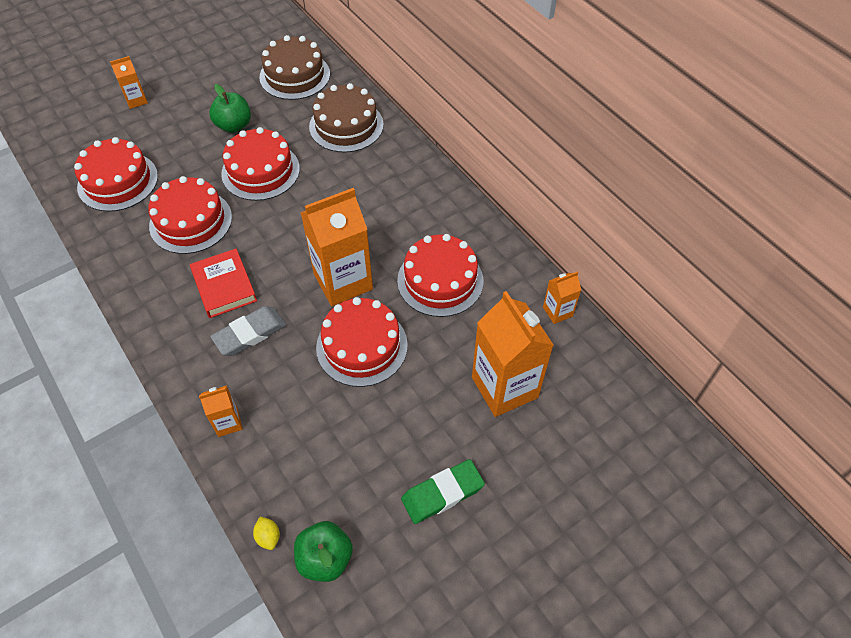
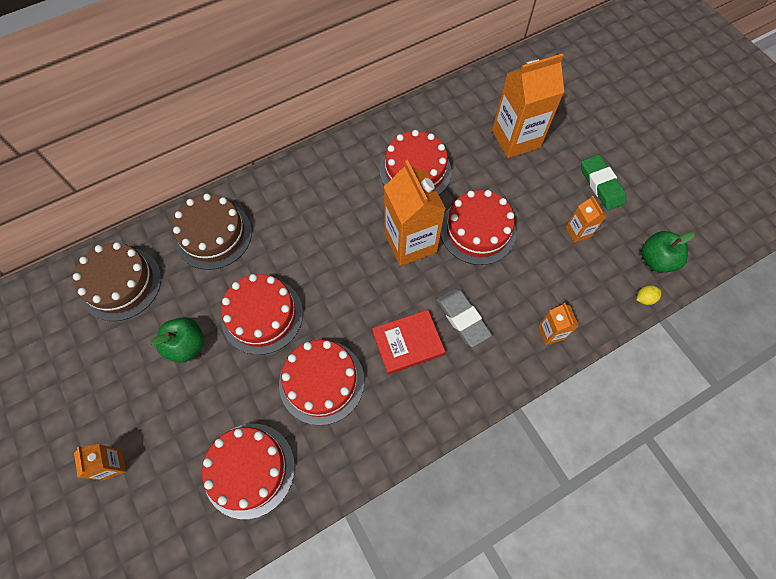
camera: 85 degrees left, 10 degrees up
orange carton [543,271,581,324] -> orange carton moved to [566,196,606,243]

